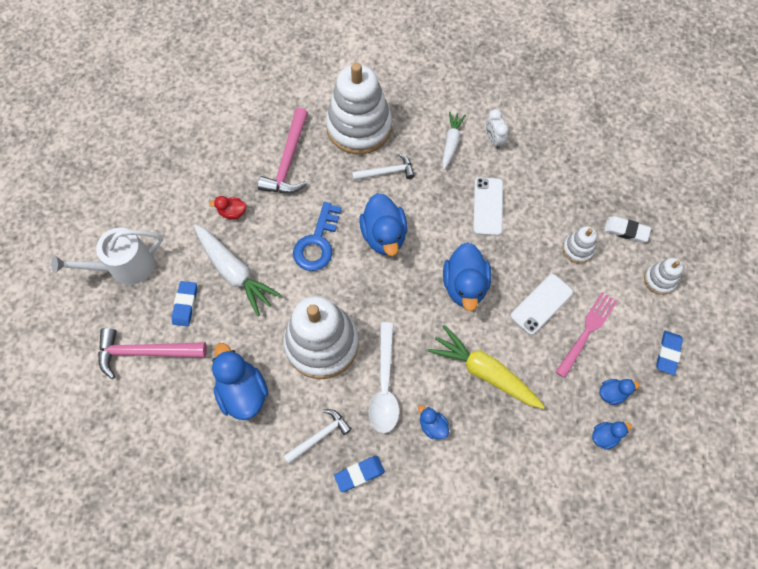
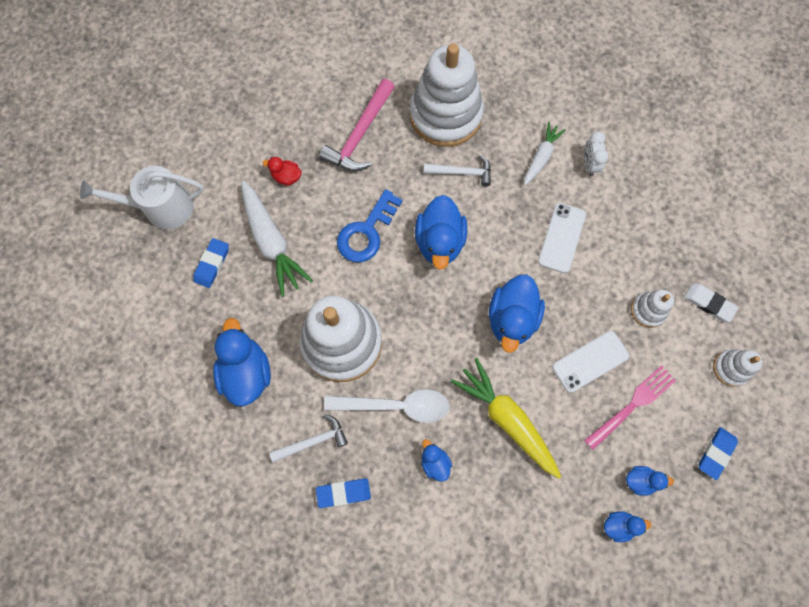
camera: 15 degrees right, 5 degrees up
pink hammer [98,328,207,379] -> none
white spoon [369,322,399,433] -> white spoon turned 105 degrees counterclockwise [324,389,449,423]

